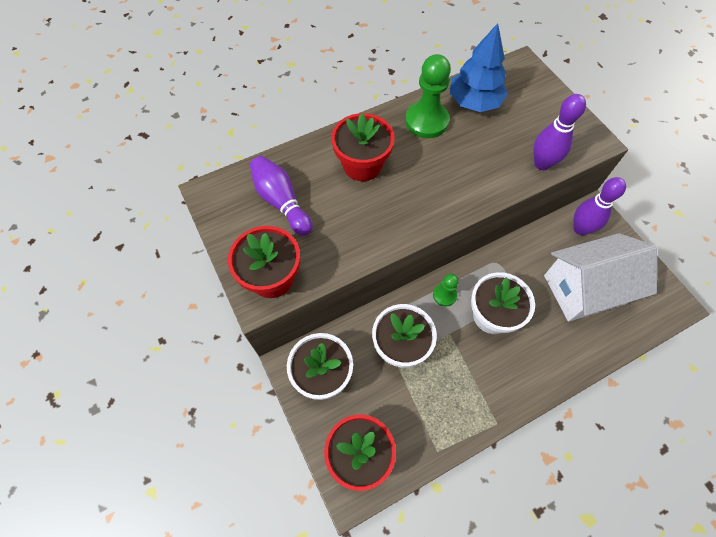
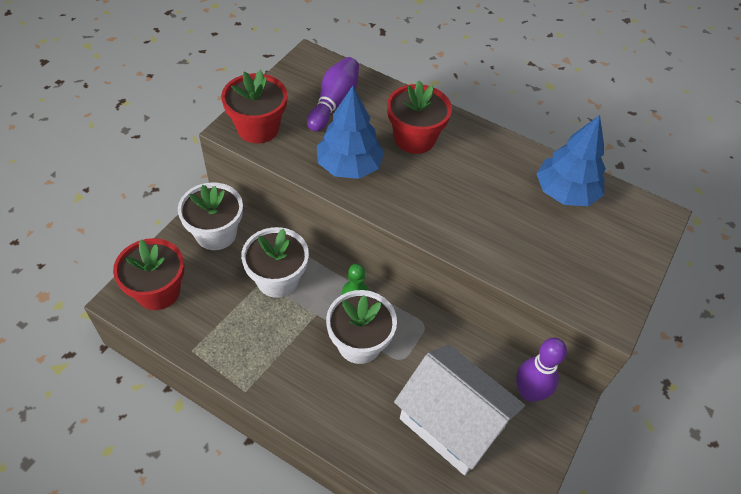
camera: 55 degrees right, 10 degrees down
green pawn [405,54,451,138] -> none
purple bowling pin [533,94,586,170] -> none
none -> blue tree [317,86,384,179]

